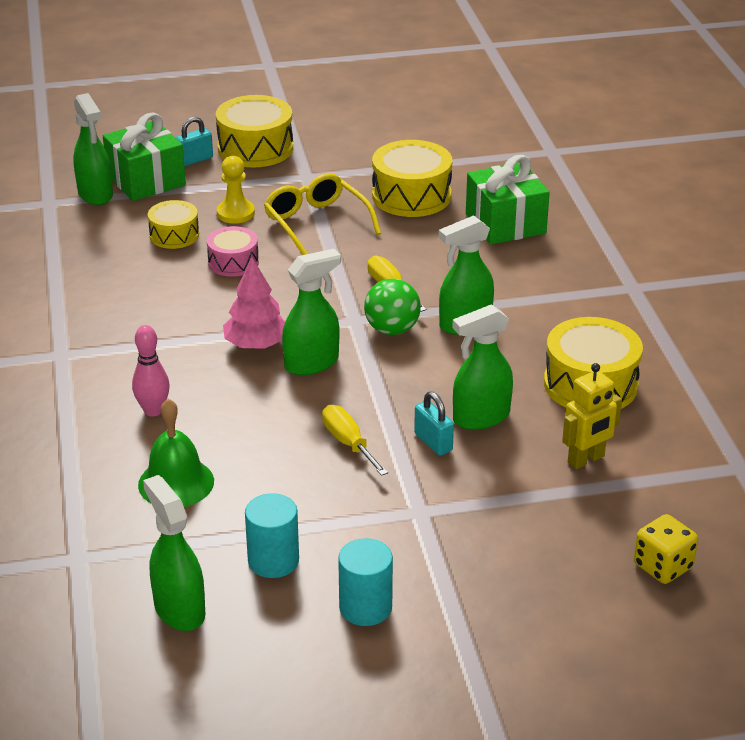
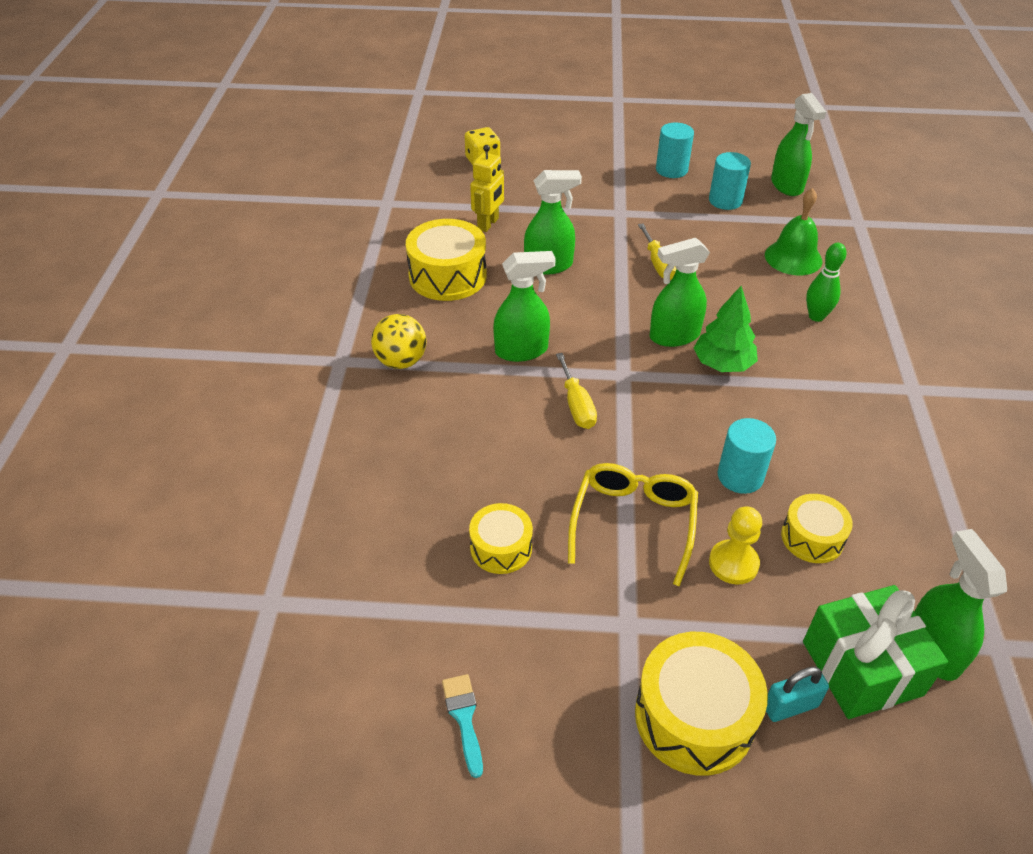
camera: 165 degrees left, 10 degrees up
pink bowling pin [132,325,170,417] -> green bowling pin [806,243,847,322]
pink drum [207,226,259,277] -> turquoise cylinder [718,418,776,494]
pink tree [223,258,285,349] -> green tree [694,286,758,372]
yellow glasses [264,173,381,255] -> yellow glasses turned 150 degrees counterclockwise [568,463,698,587]
green ball [364,279,421,335] -> none
yellow drum [372,140,452,217] -> yellow drum [469,503,533,574], size x0.60
turquoise padlock [414,391,454,456] -> none
green gift [466,155,550,245] -> none
yellow robot [562,363,622,469] -> yellow robot turned 135 degrees clockwise [470,145,504,232]
none -> yellow ball [371,314,426,369]
none -> turquoise brush [442,674,483,778]

